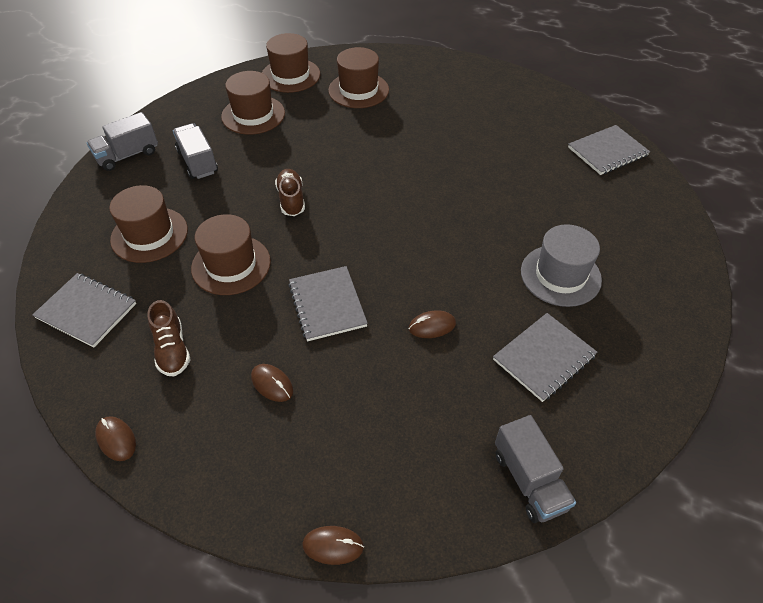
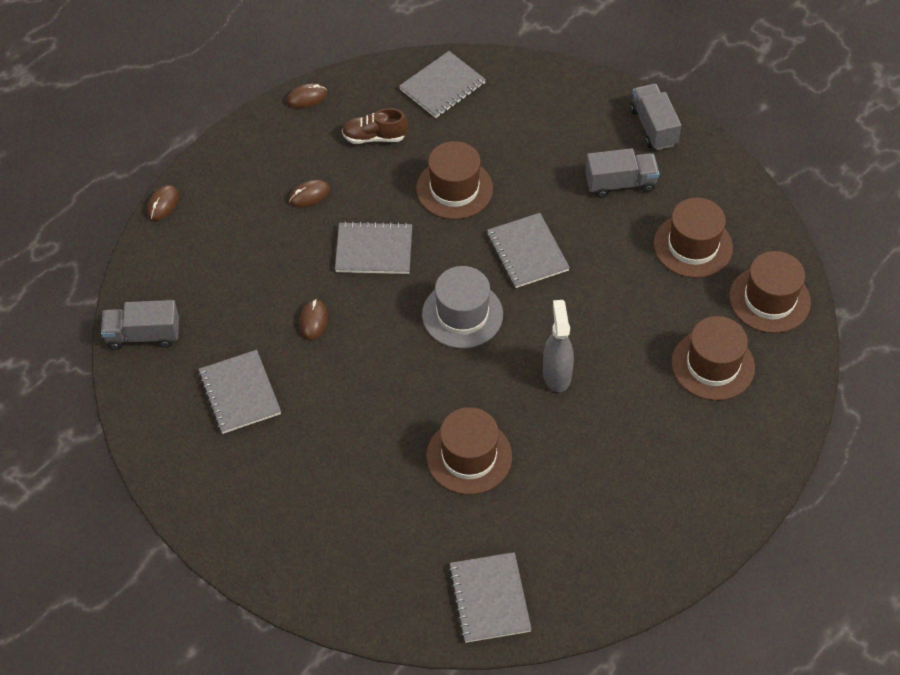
camera: 110 degrees right, 5 degrees up
brown hat [109,185,188,263] -> brown hat moved to [426,407,512,495]
brown shoe [275,169,305,216] -> grey notebook [487,213,570,288]
grey hat [521,224,602,307] -> grey hat moved to [422,266,503,348]
none -> grey spray bottle [543,300,574,392]

